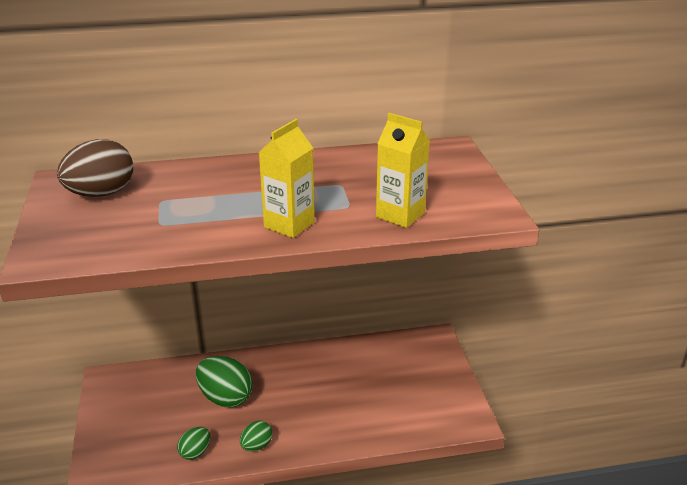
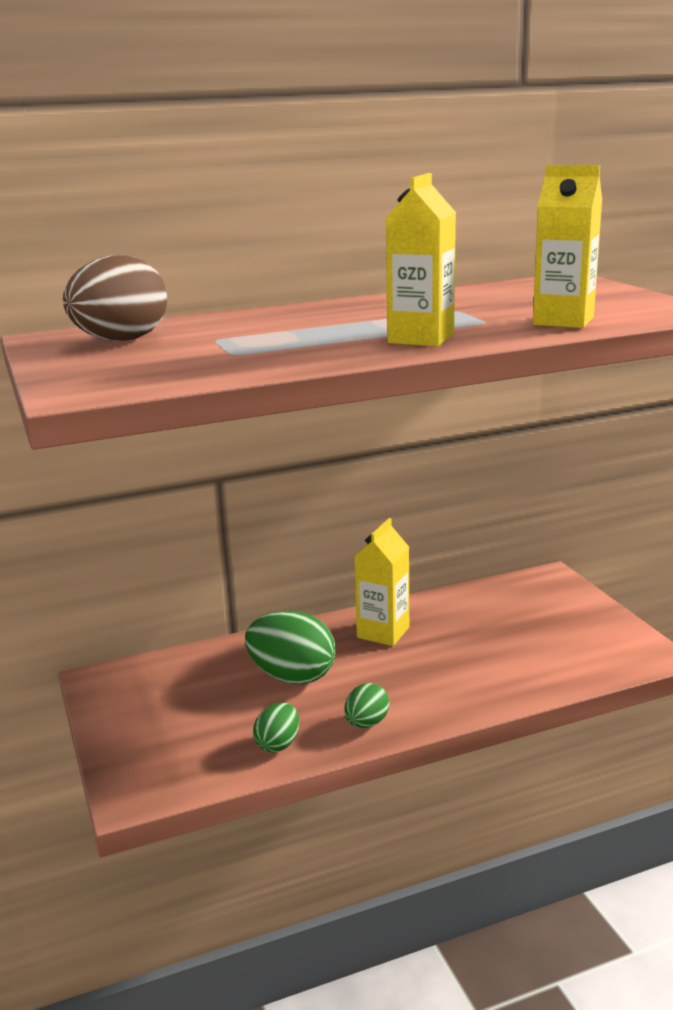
camera: 10 degrees left, 10 degrees down
none -> yellow carton [354,518,409,646]

